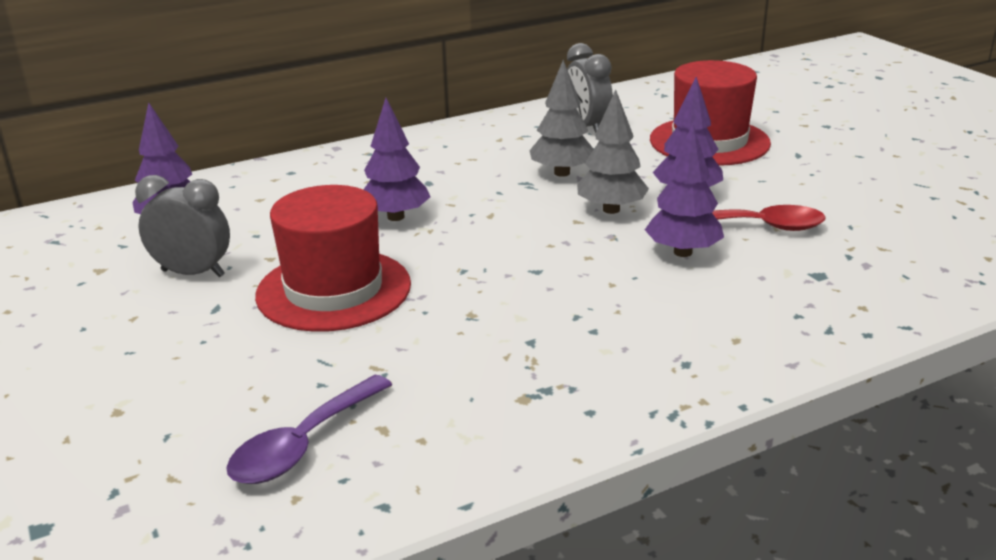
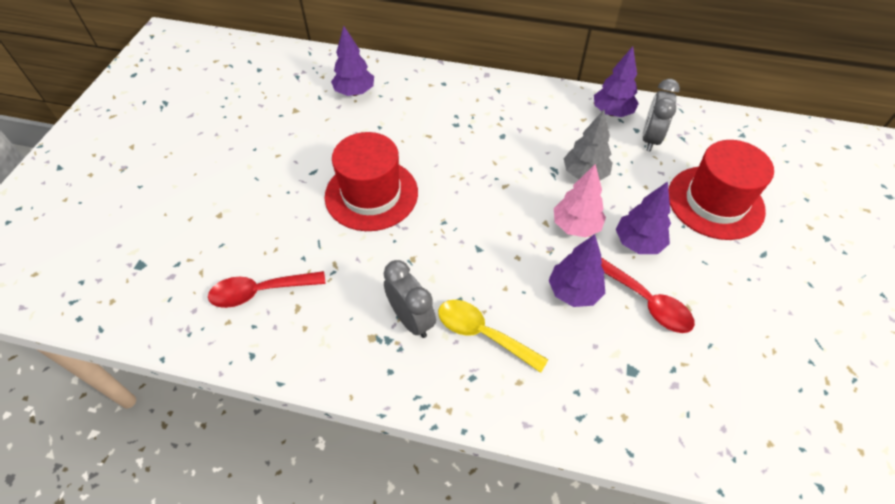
camera: 40 degrees right, 25 degrees up
grey clock [135,175,230,277] -> grey clock moved to [384,260,436,338]
purple spoon [226,375,392,484] -> red spoon [208,271,326,308]
purple tree [363,98,431,221] -> purple tree moved to [594,46,639,117]
grey tree [577,90,649,214] -> pink tree [554,164,606,237]
none -> yellow spoon [438,300,548,373]

